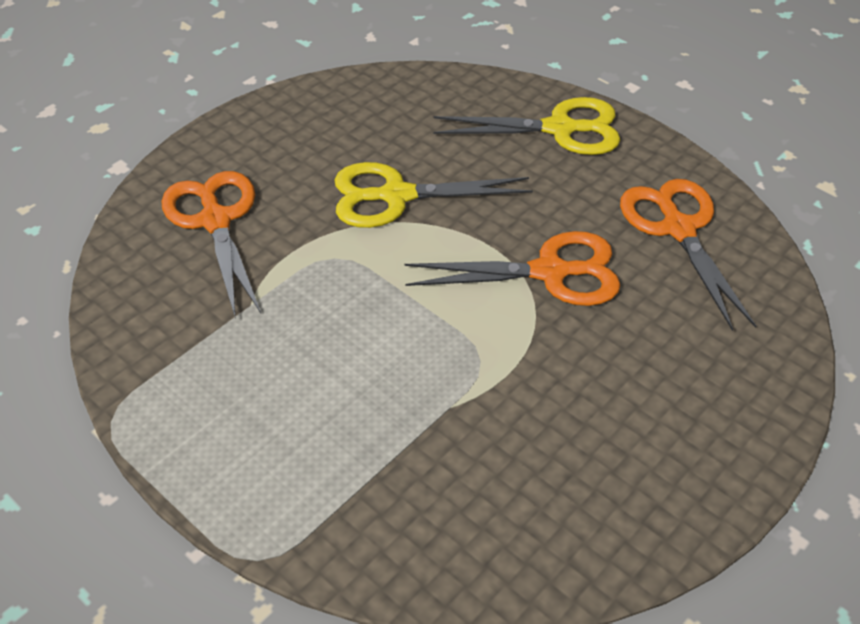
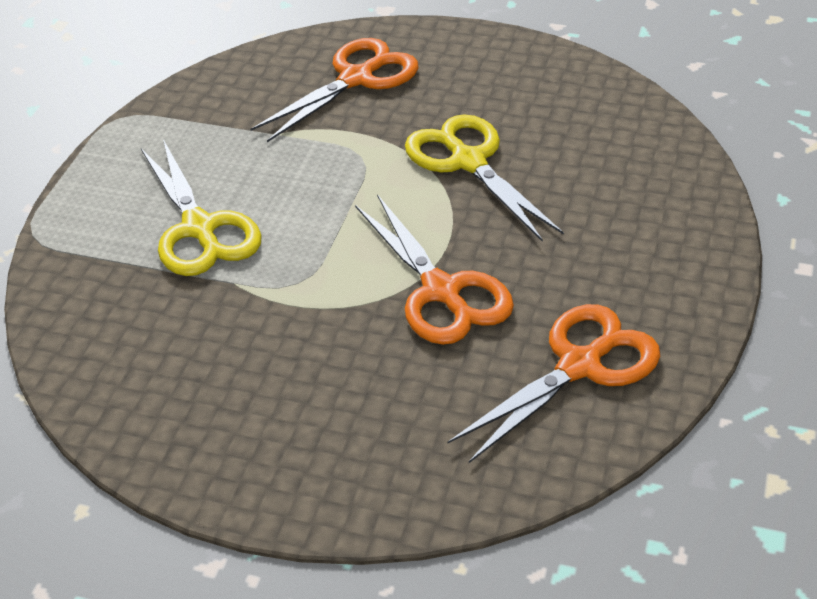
camera: 65 degrees right, 5 degrees down
yellow scissors [433,97,620,155] -> yellow scissors moved to [141,139,262,276]

